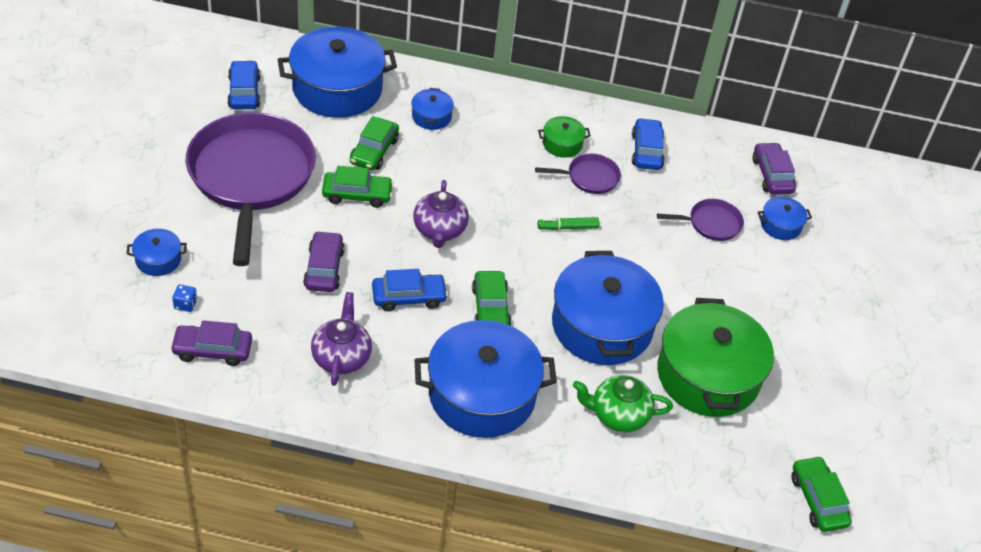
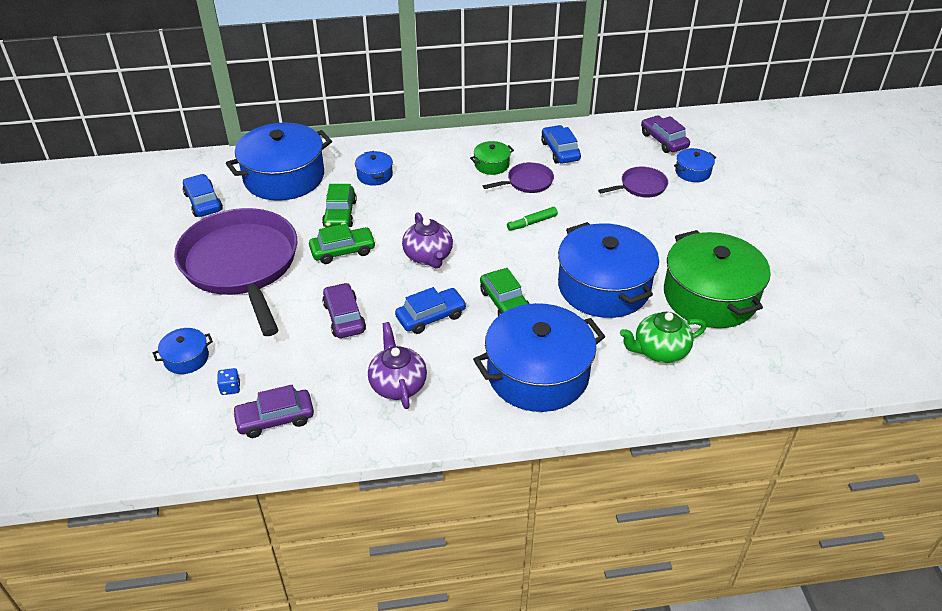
camera: 15 degrees left, 5 degrees down
green car [792,456,852,532] -> none

